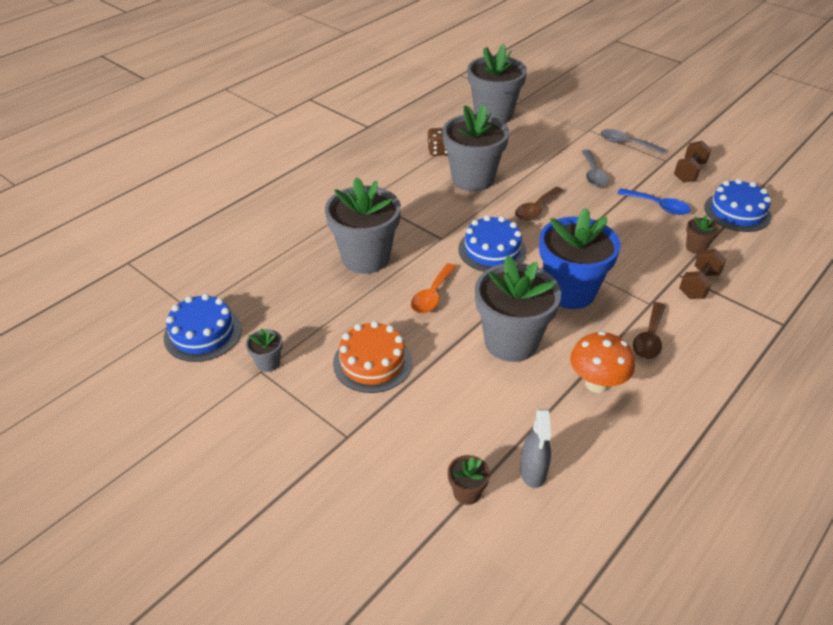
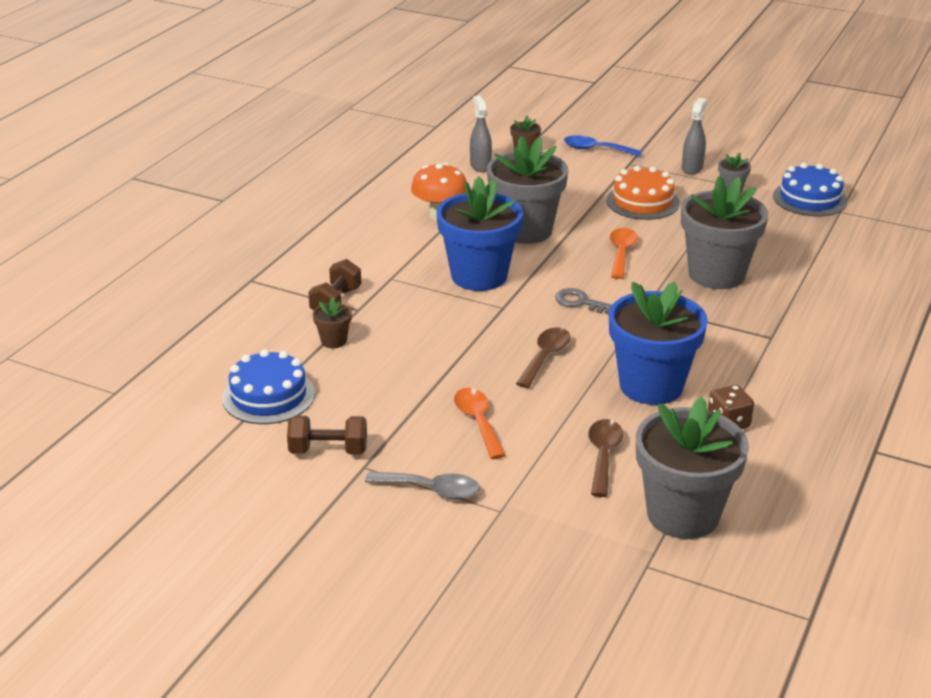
camera: 165 degrees right, 10 degrees down
grey flower pot [443,104,509,192] -> blue flower pot [609,282,708,405]
blue cake [458,215,526,272] -> grey key [555,288,612,314]
grey spoon [581,150,609,187] -> orange spoon [454,388,505,459]
blue spoon [617,188,691,215] -> blue spoon moved to [564,135,642,157]
brown spoon [633,302,666,359] -> brown spoon moved to [588,419,623,497]
brown dumbbell [674,141,711,183] -> brown dumbbell turned 75 degrees clockwise [287,416,367,455]
none -> grey spray bottle [682,98,707,174]

